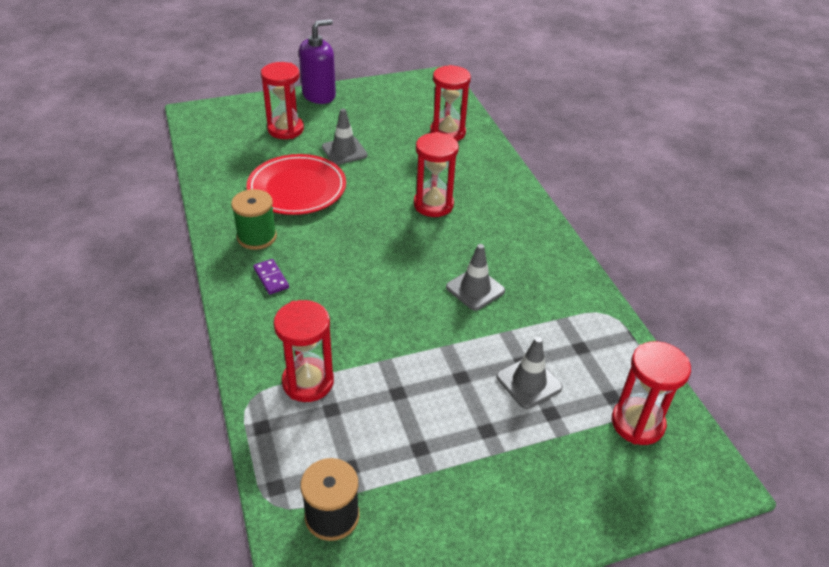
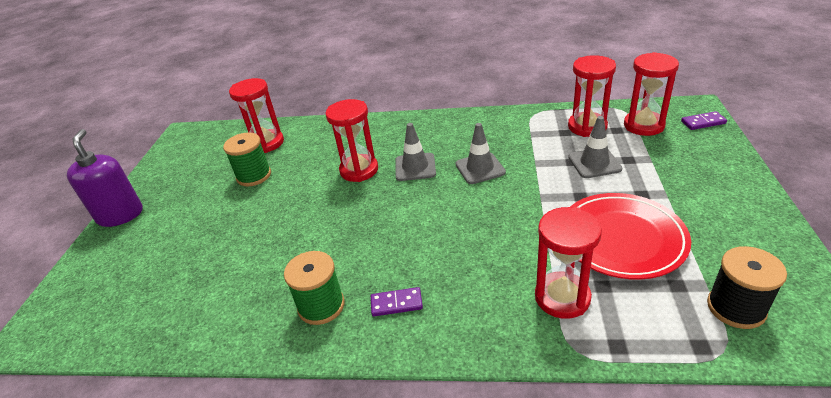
camera: 60 degrees left, 5 degrees down
red plate [247,154,346,215] -> red plate moved to [570,193,691,280]
red hourglass [261,62,304,139] -> red hourglass moved to [568,55,616,137]
grey traffic cone [322,109,368,165] -> grey traffic cone moved to [395,123,436,181]
none -> green spool [223,132,271,186]
none -> purple domino [681,111,727,130]

